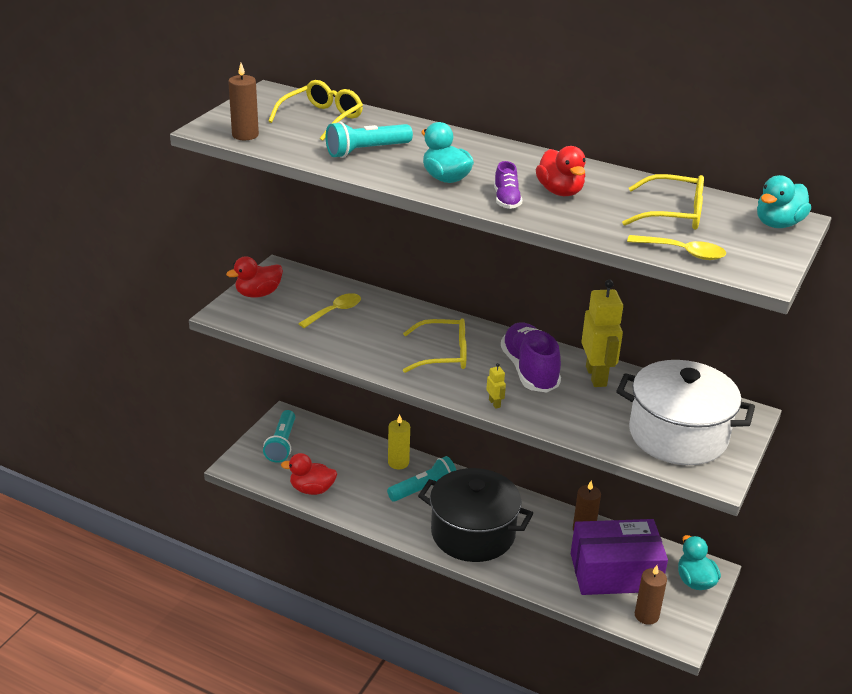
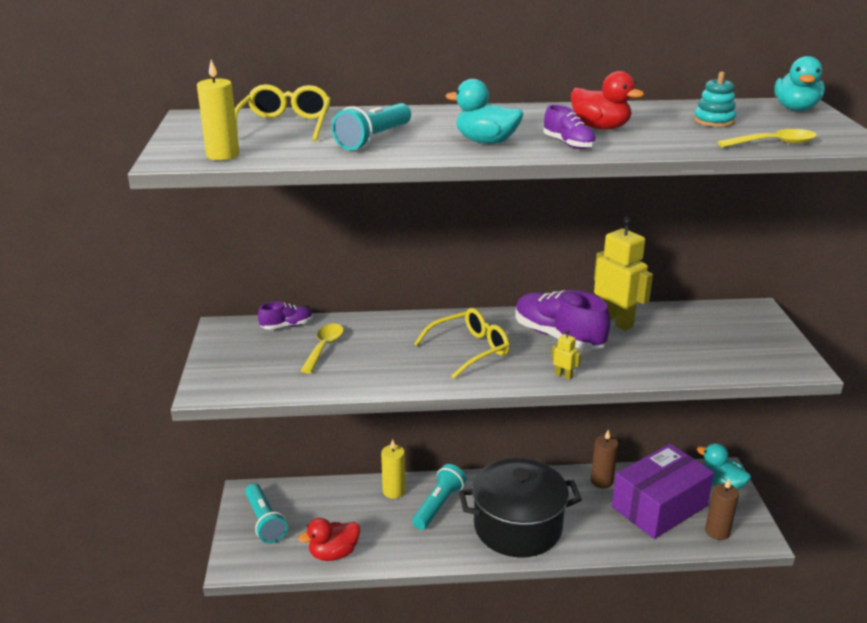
camera: 30 degrees left, 5 degrees down
red duck [226,256,283,298] -> none
brown candle [228,63,259,140] -> yellow candle [197,60,240,160]
white pot [616,360,755,465] -> none
yellow glasses [622,174,704,230] -> turquoise stacking toy [694,72,736,127]
none -> purple shoe [258,302,313,330]

